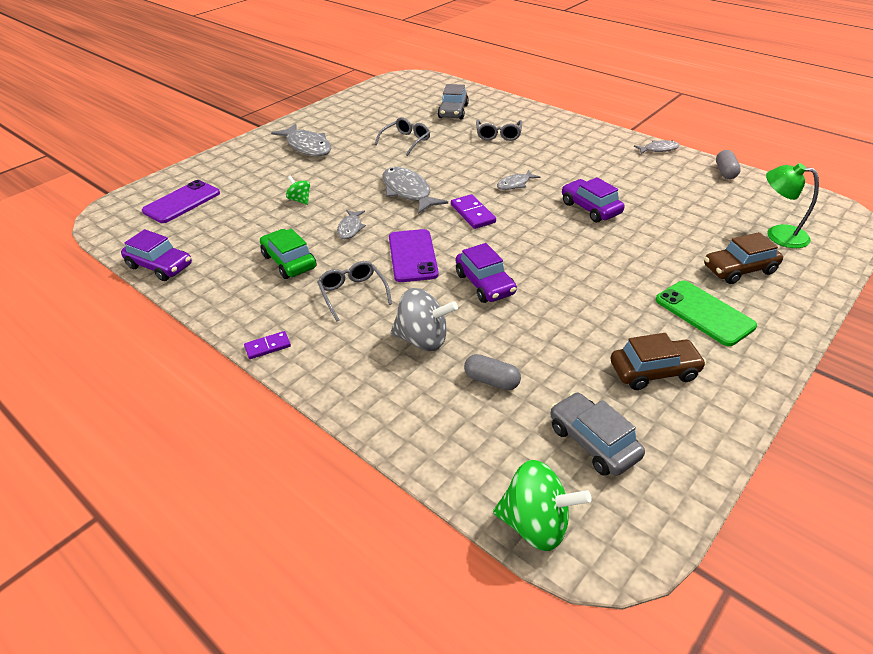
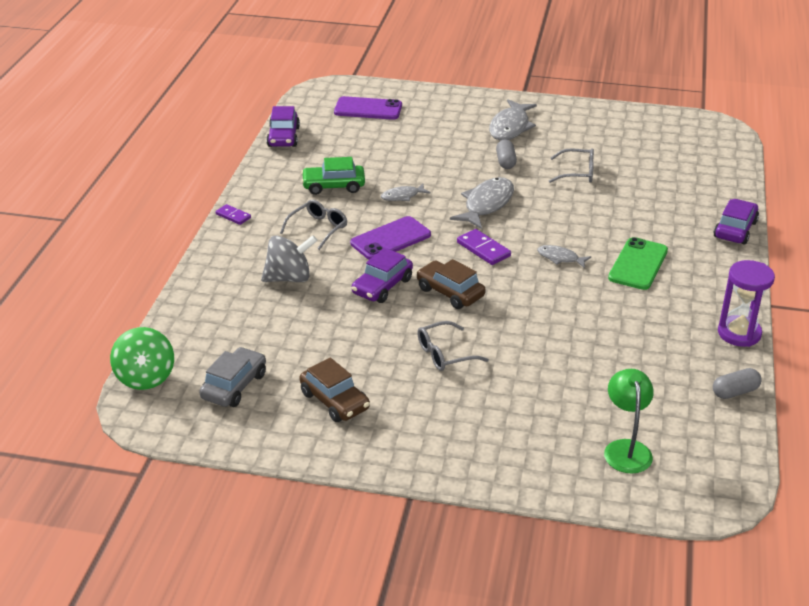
camera: 60 degrees right, 5 degrees down
green car [260,229,317,279] -> green car turned 120 degrees counterclockwise [301,157,365,195]
green spinning top [286,176,310,205] -> none
grey spinning top [391,288,458,351] -> grey spinning top turned 90 degrees counterclockwise [261,235,318,282]
grey car [438,84,469,119] -> none
purple domino [451,194,496,229] -> purple domino turned 75 degrees counterclockwise [457,229,511,265]
grey capsule [464,354,521,390] -> grey capsule moved to [496,140,517,169]
grey glasses [476,120,522,141] -> grey glasses moved to [417,321,489,371]
purple car [562,177,625,222] -> purple car moved to [713,199,759,244]
grey fish [634,140,680,154] -> purple hourglass [718,260,775,347]
green phone [656,281,757,346] -> green phone moved to [608,237,668,290]
brown car [704,232,783,284] -> brown car moved to [416,259,486,309]

